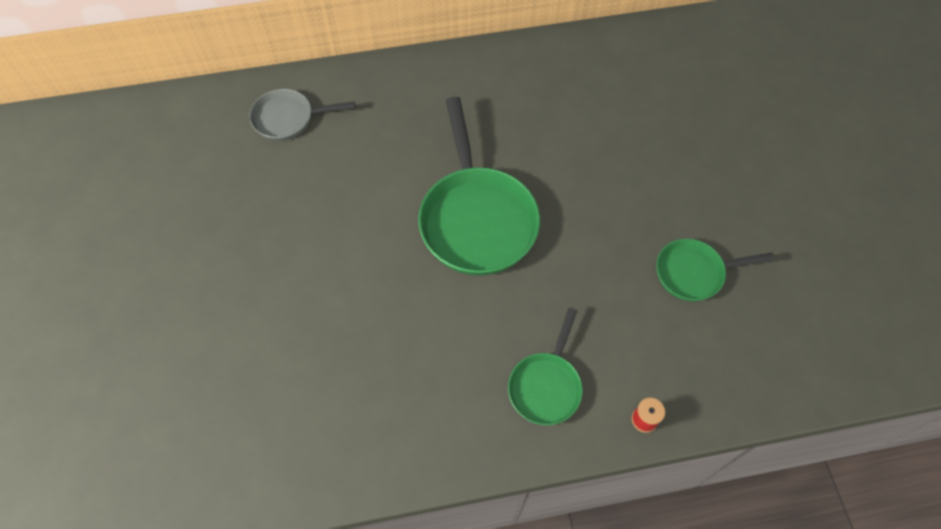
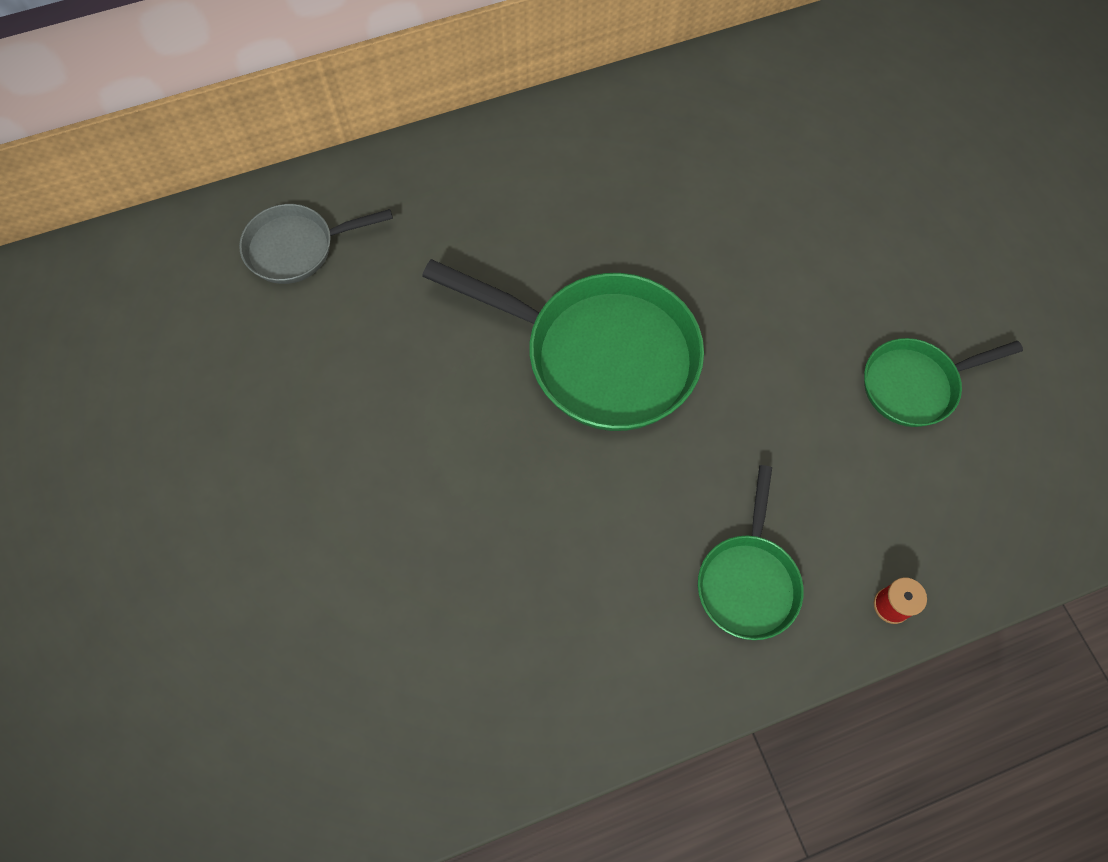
camera: 10 degrees left, 5 degrees up
green pan [418,97,540,276] -> green pan turned 45 degrees counterclockwise [422,259,704,431]

